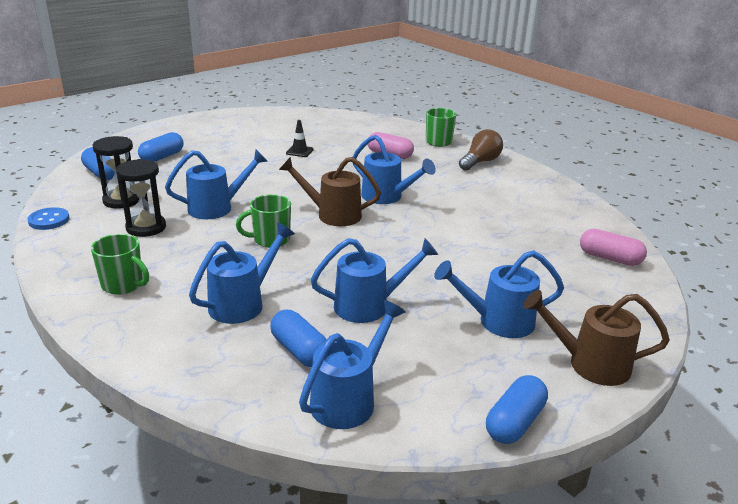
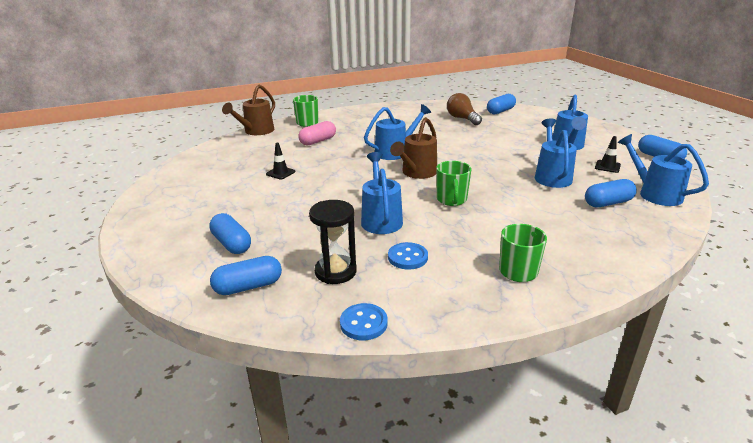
camera: 70 degrees left, 0 degrees up
black hourglass [116,159,166,237] -> blue button [388,242,428,270]
blue watering can [189,222,295,324] -> none
brown light bulb [459,129,503,171] -> brown light bulb moved to [447,93,482,125]
brown watering can [523,290,670,386] -> brown watering can moved to [222,85,275,135]
pink capsule [580,229,647,266] -> blue capsule [487,94,516,114]
none -> black traffic cone [595,136,621,173]

